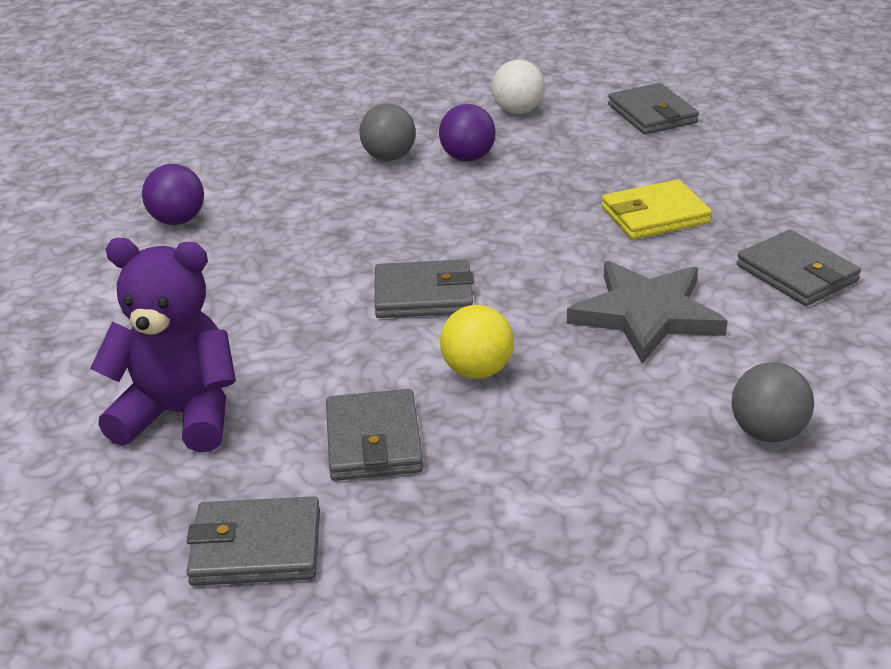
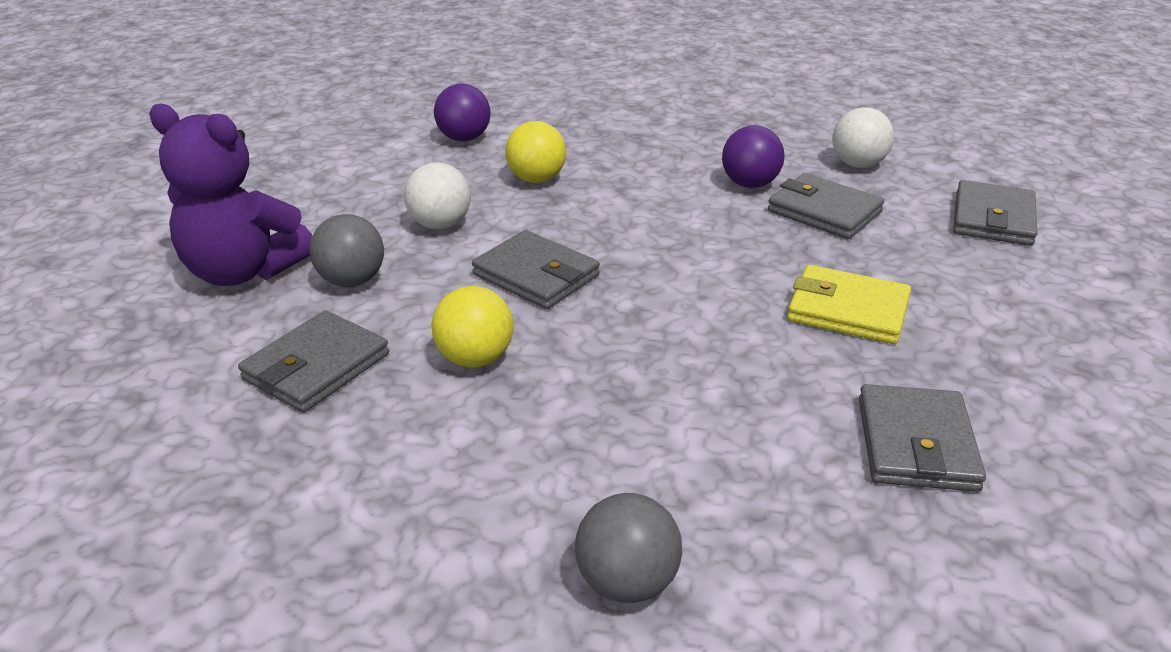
camera: 40 degrees right, 0 degrees up
purple teddy bear [90,238,236,453] -> purple teddy bear turned 150 degrees clockwise [149,104,312,286]
grey wallet [186,496,320,586] -> grey wallet moved to [768,173,884,239]
grey ball [359,104,416,161] -> grey ball moved to [310,214,384,287]
grey star [567,261,728,364] -> none
none -> white ball [404,162,471,229]
none -> yellow ball [505,121,566,183]

